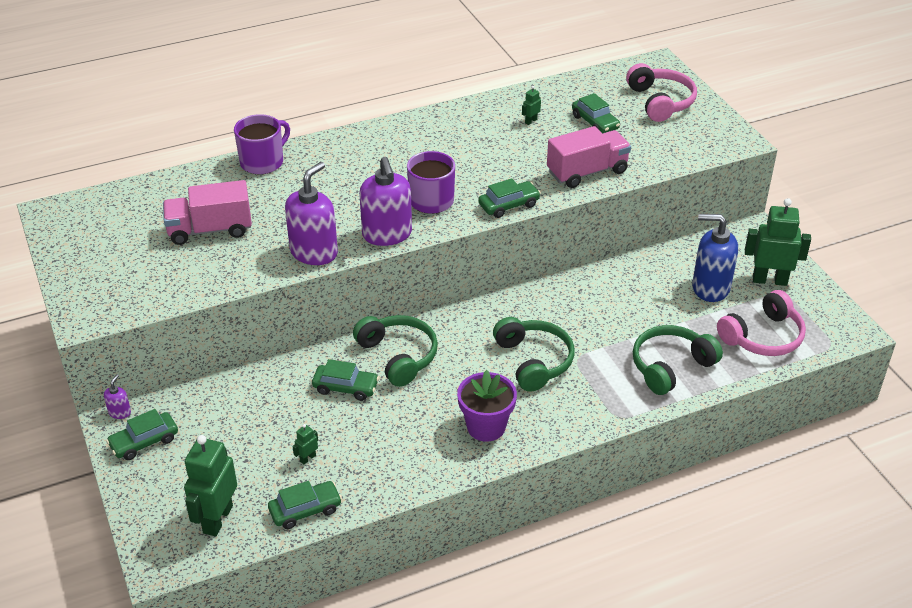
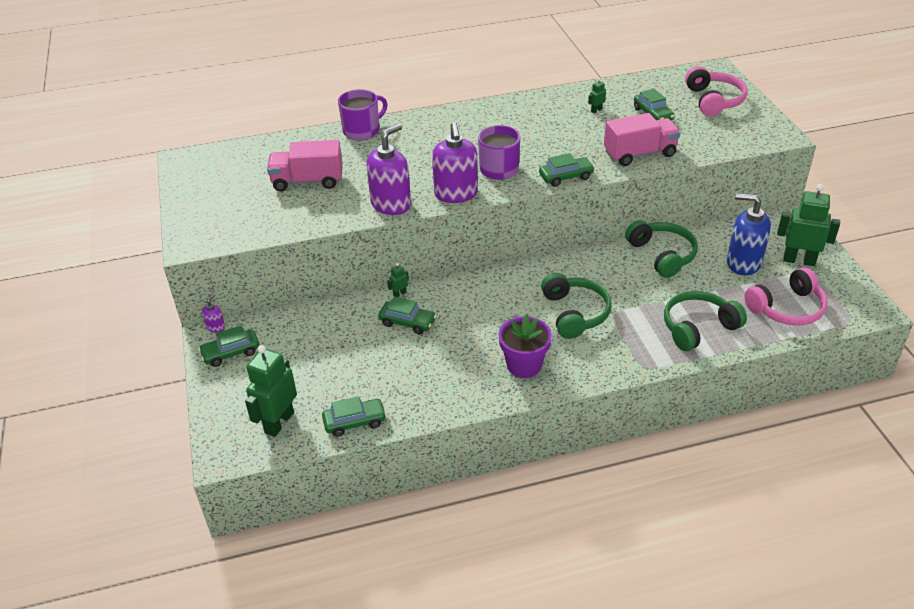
camera: 10 degrees right, 0 degrees up
green robot [293,424,318,464] -> green robot moved to [387,263,409,297]
green headphones [353,315,438,387] -> green headphones moved to [625,220,698,278]

